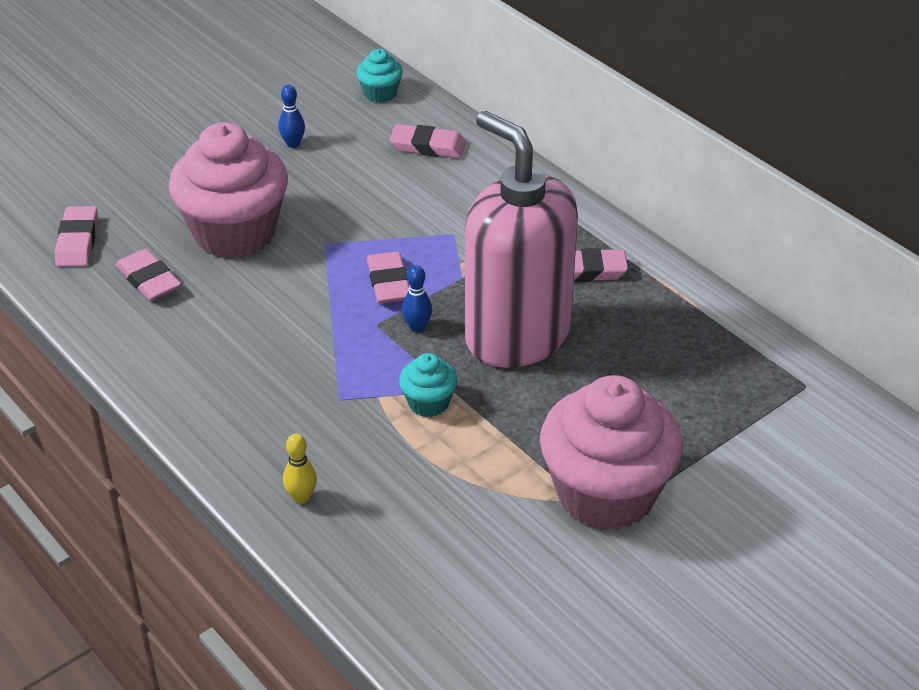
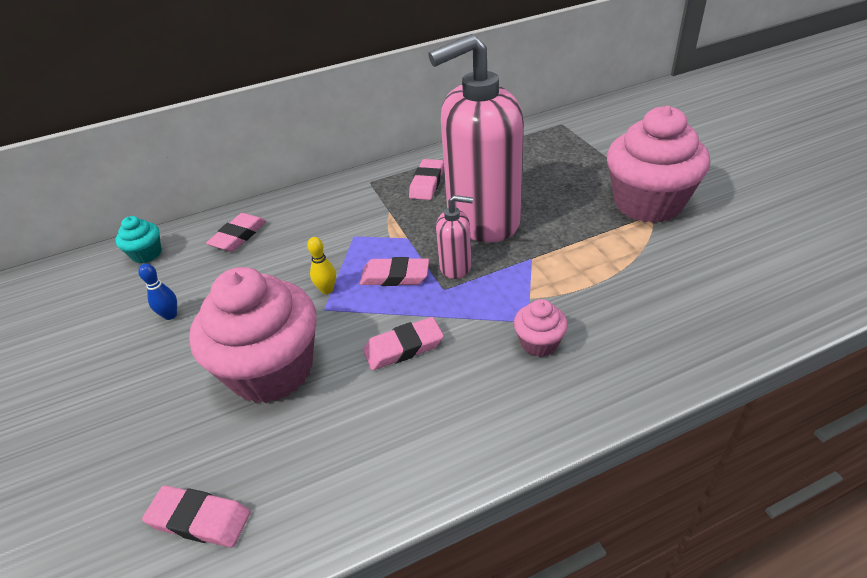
camera: 70 degrees left, 0 degrees up
pink eraser [116,249,181,301] -> pink eraser moved to [363,317,444,370]
yellow bowling pin [283,433,317,504] -> yellow bowling pin moved to [307,237,336,294]
turquoise cupcake [399,353,457,417] -> none
blue bowling pin [402,265,432,333] -> pink soap dispenser [436,195,473,279]
none -> pink cupcake [514,299,568,357]

